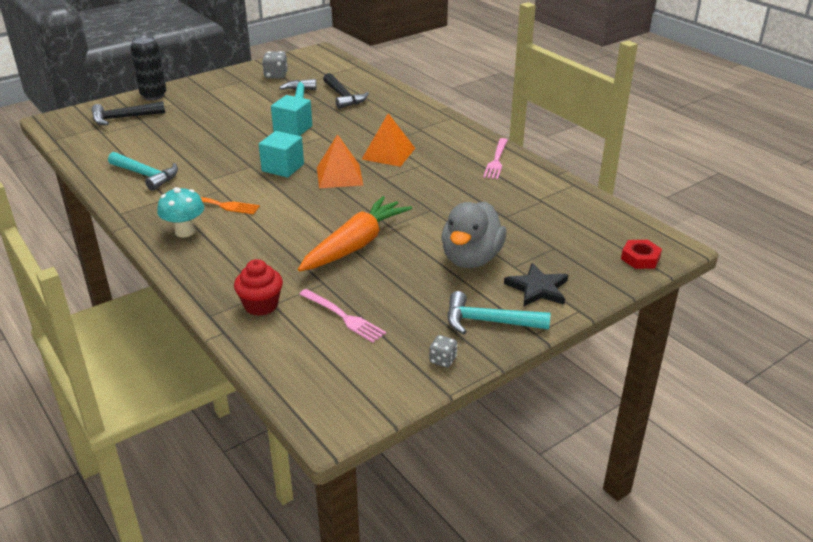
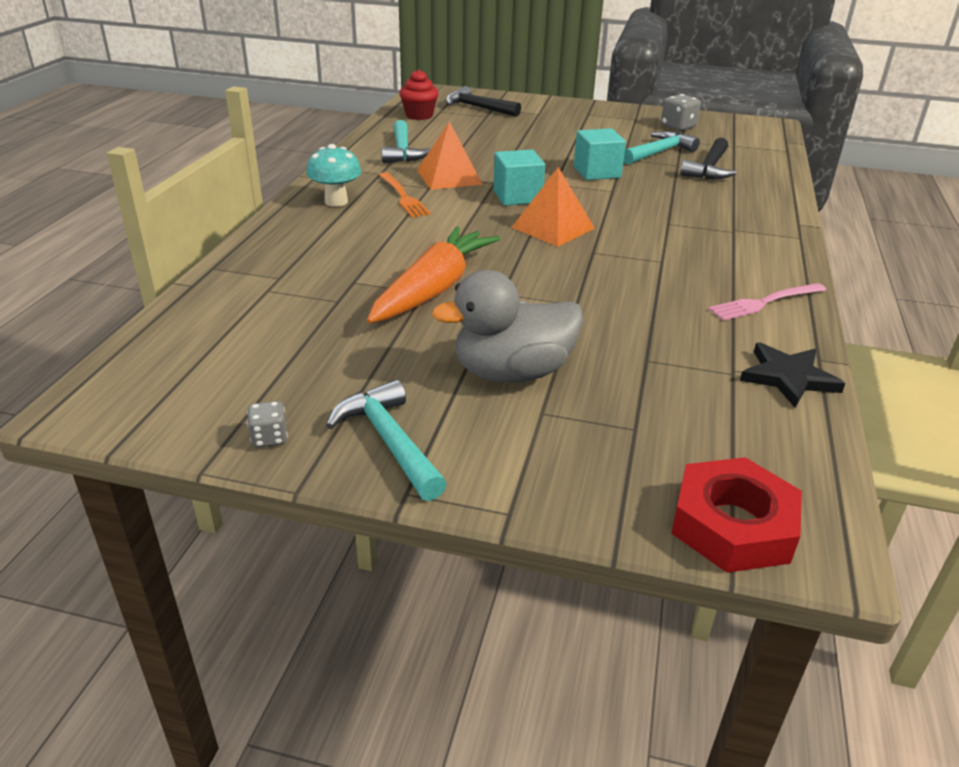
camera: 50 degrees right, 0 degrees up
black can [130,35,166,100] -> none
red cupcake [234,259,283,316] -> red cupcake moved to [399,69,439,120]
orange carrot [298,196,412,271] -> orange carrot turned 60 degrees counterclockwise [367,226,501,323]
pink fork [299,289,386,343] -> none
orange pyramid [362,113,415,167] -> orange pyramid moved to [417,121,483,190]
black star [504,263,568,306] -> black star moved to [740,342,845,408]
red nut [621,240,662,269] -> red nut [671,457,802,573], size x1.66

